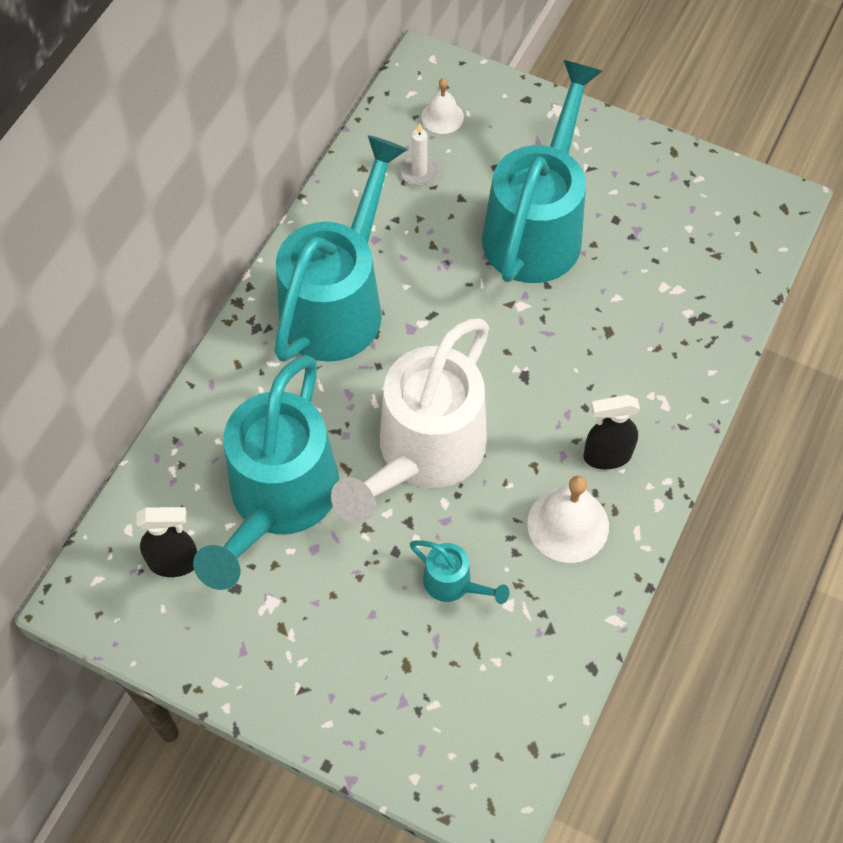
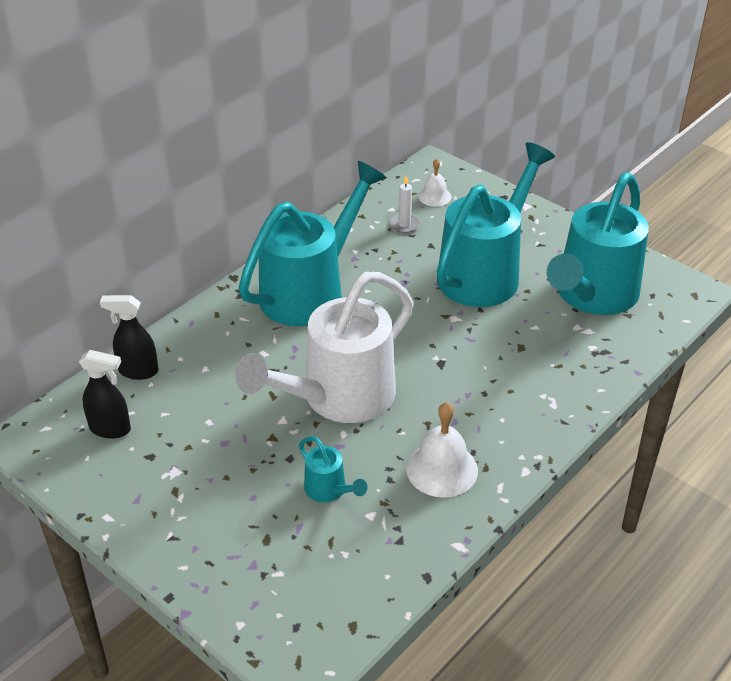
camera: 15 degrees right, 20 degrees down
turquoise watering can [193,355,339,590] -> turquoise watering can moved to [546,173,649,315]
black spray bottle [583,395,640,469] -> black spray bottle moved to [100,295,159,380]

